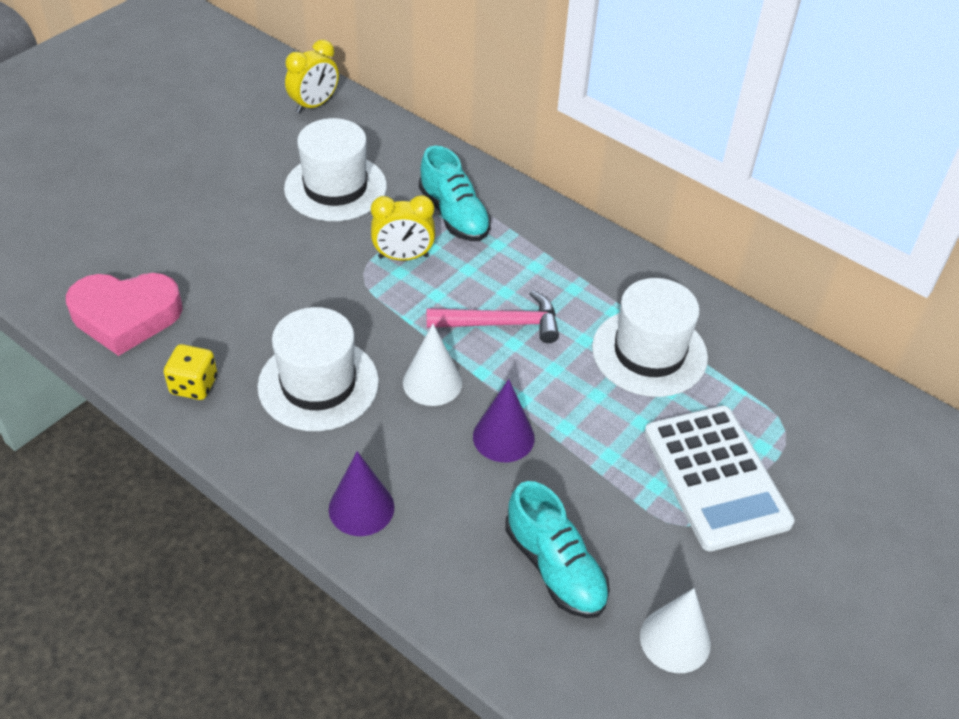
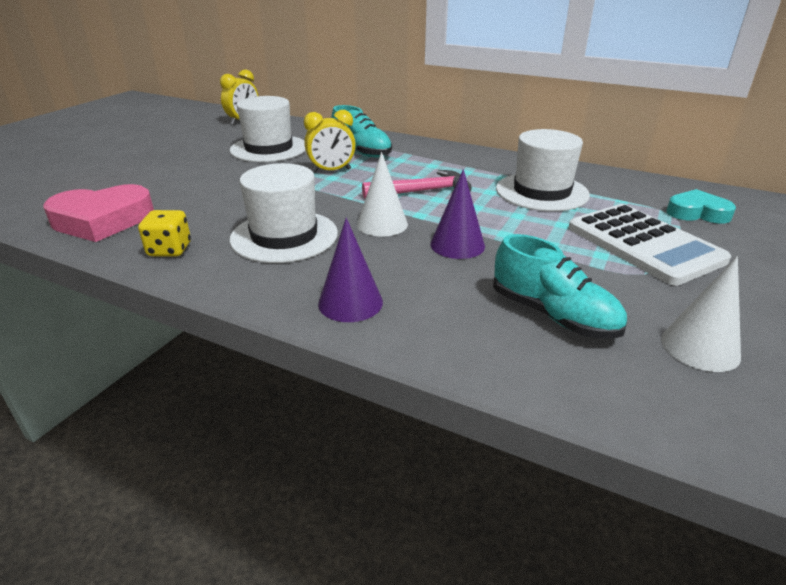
camera: 10 degrees left, 15 degrees down
none -> turquoise heart [666,189,736,224]

